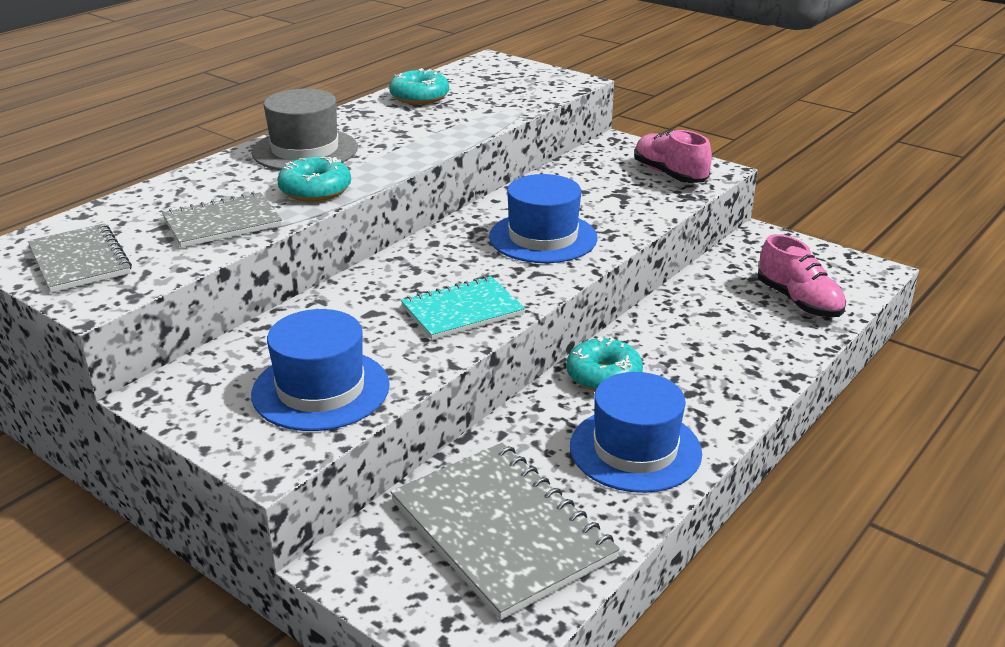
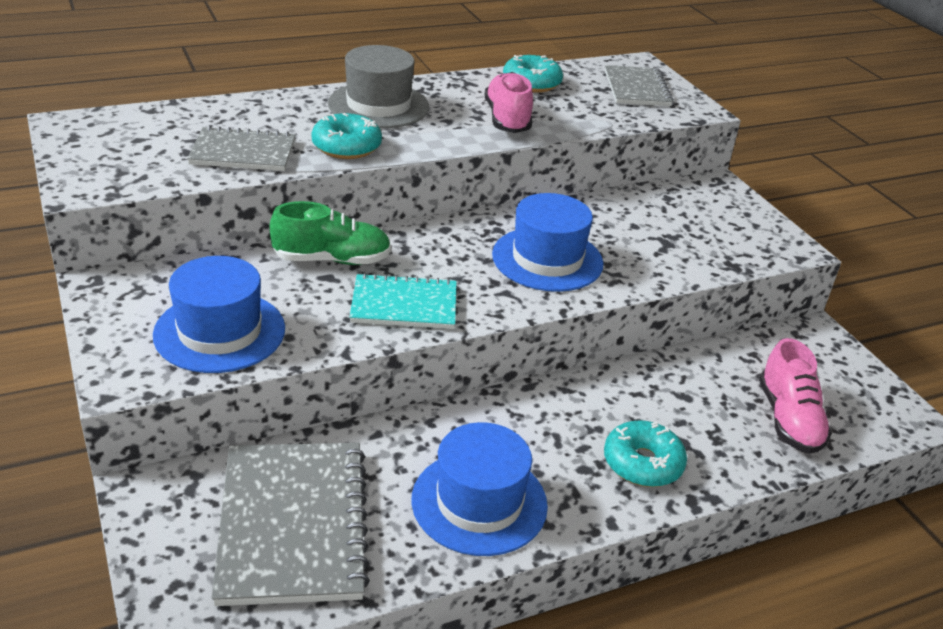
camera: 25 degrees right, 5 degrees up
grey notebook [28,224,132,293] -> grey notebook moved to [605,65,674,106]
turquoise donut [566,337,643,391] -> turquoise donut moved to [604,420,687,487]
pink shoe [634,130,712,183] -> pink shoe moved to [485,72,533,133]
none -> green shoe [269,201,391,265]

